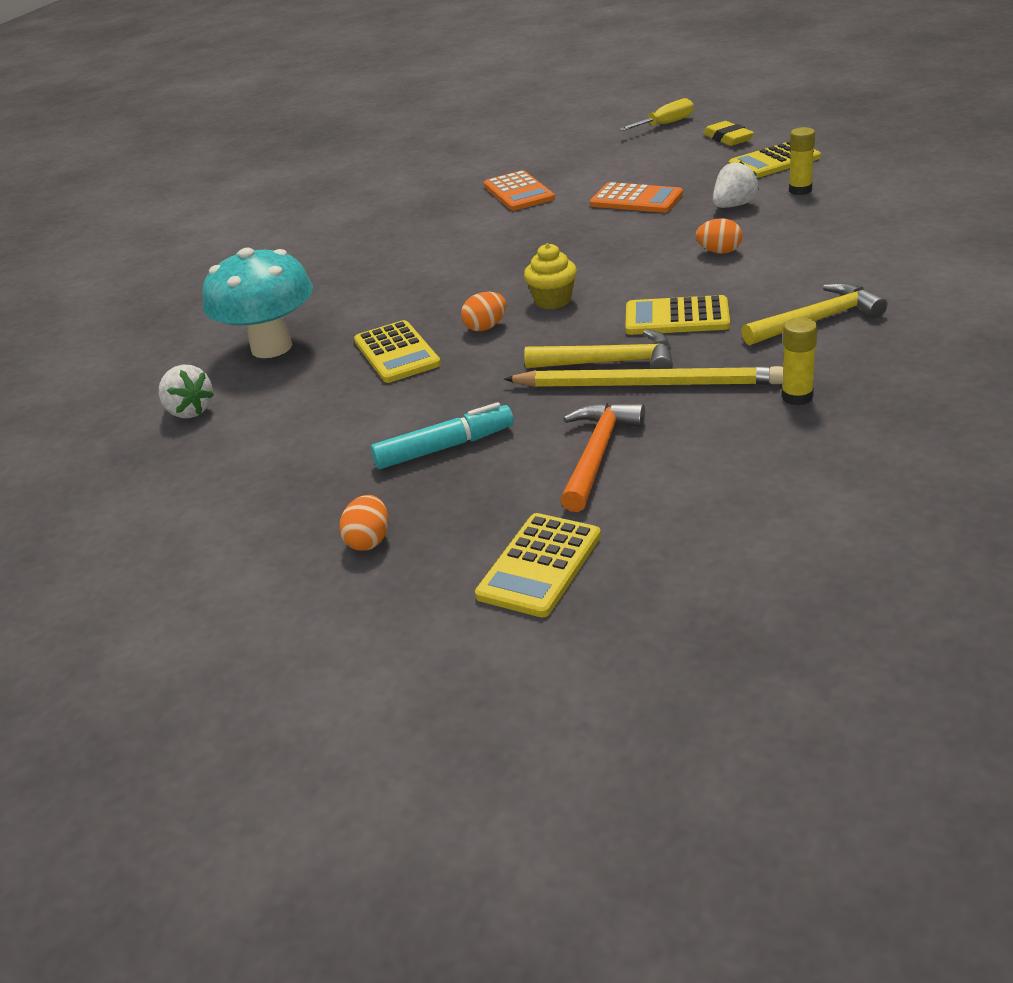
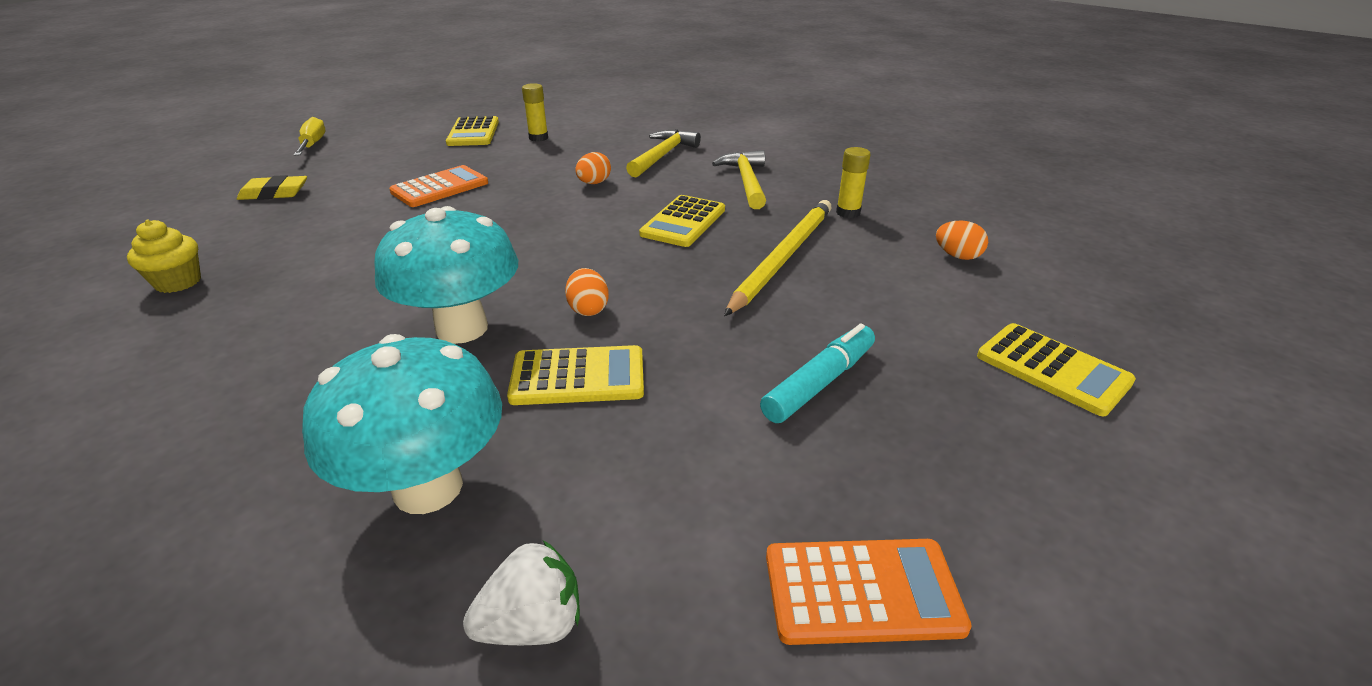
camera: 75 degrees left, 0 degrees up
orange egg [339,495,389,551] -> orange egg moved to [936,221,988,260]
turquoise marker [371,402,514,469] -> turquoise marker turned 45 degrees clockwise [760,323,875,423]
orange calculator [484,170,555,211] -> orange calculator moved to [766,539,972,645]
yellow cupcake [524,243,577,309] -> yellow cupcake moved to [127,220,201,293]
yellow hammer [524,329,673,369] -> yellow hammer moved to [626,130,701,177]
orange hammer [560,402,645,512] -> none
yellow eraser [703,121,754,146] -> yellow eraser moved to [237,175,307,200]
white strawberry [713,161,759,208] -> none
none -> turquoise mushroom [374,206,518,344]

